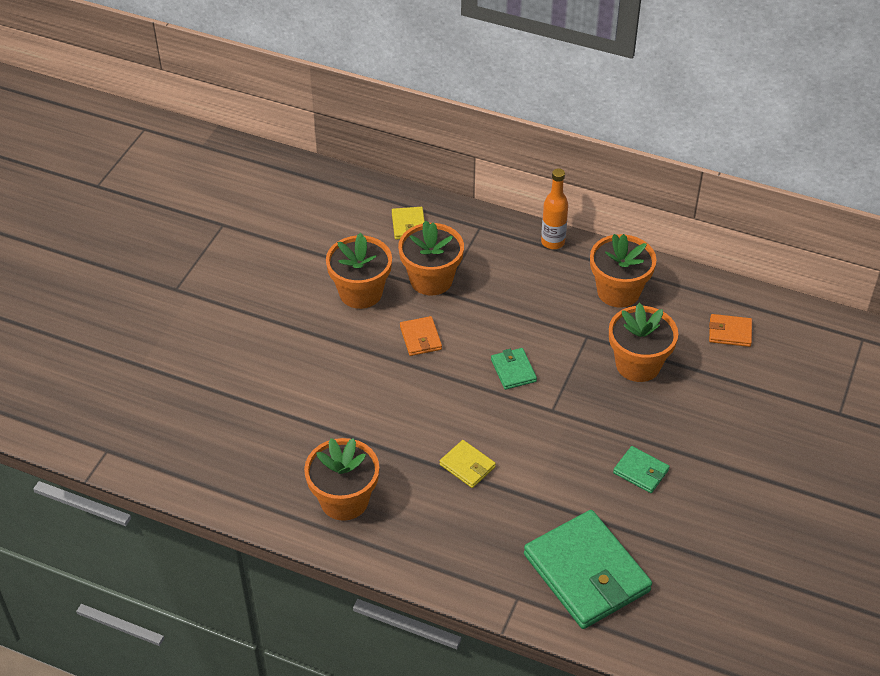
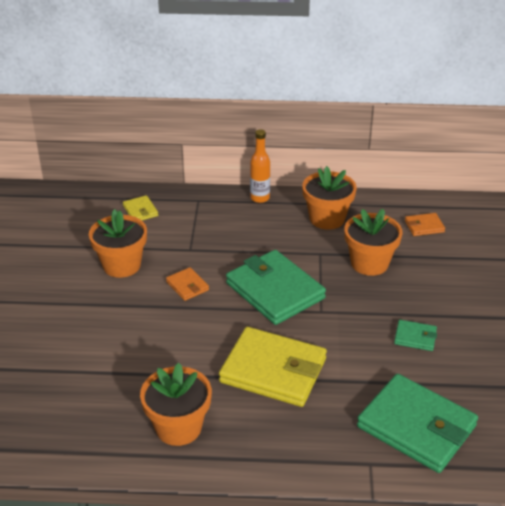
camera: 20 degrees left, 10 degrees down
orange flower pot [398,220,464,295] -> none
yellow wallet [440,440,496,488] -> yellow wallet [219,327,327,407], size x2.21
green wallet [491,348,537,390] -> green wallet [226,250,326,325], size x2.21

